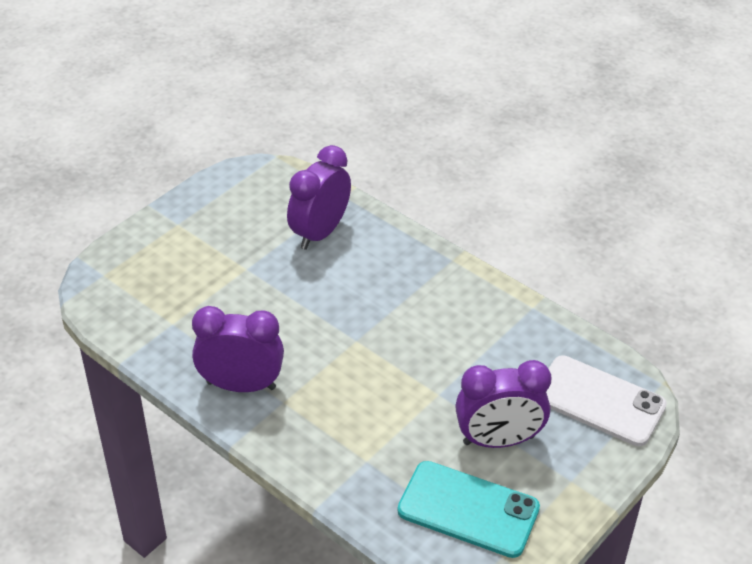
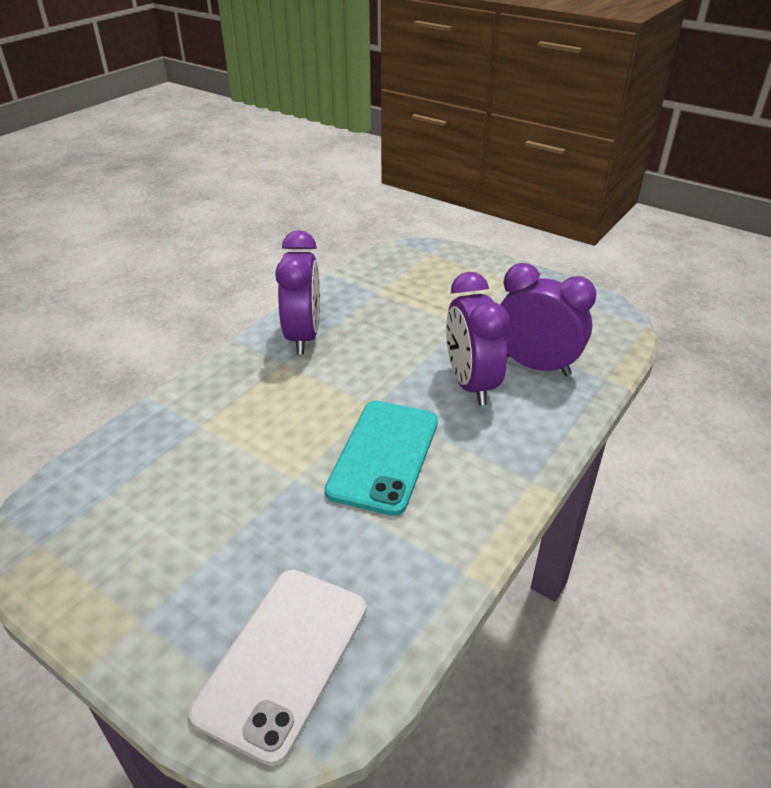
camera: 85 degrees right, 5 degrees down
turquoise phone [397,461,540,558] -> turquoise phone moved to [324,401,438,516]
purple clock [455,360,552,448] -> purple clock moved to [446,272,509,406]

